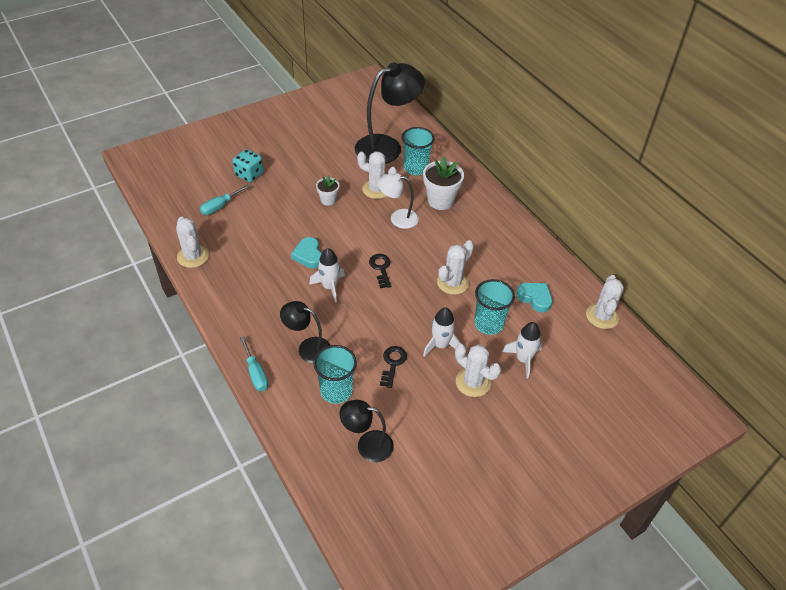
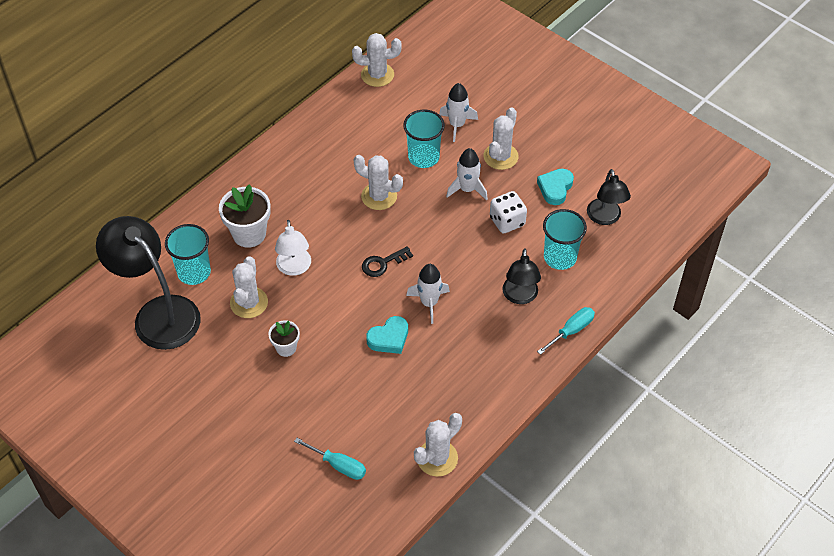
camera: 105 degrees left, 5 degrees up
turquoise dice [232,149,264,182] -> none
black key [380,346,407,388] -> white dice [490,191,527,233]
turquoise heart [516,283,552,313] -> turquoise heart moved to [537,169,574,205]

